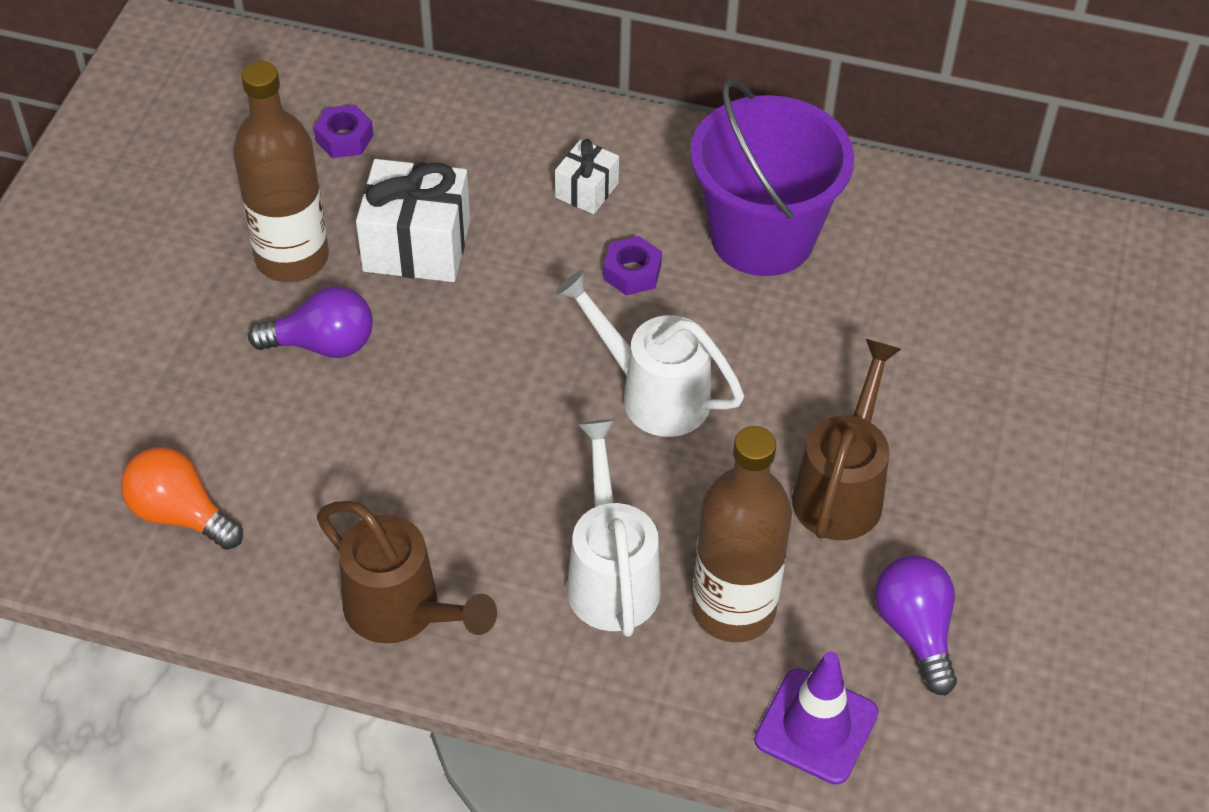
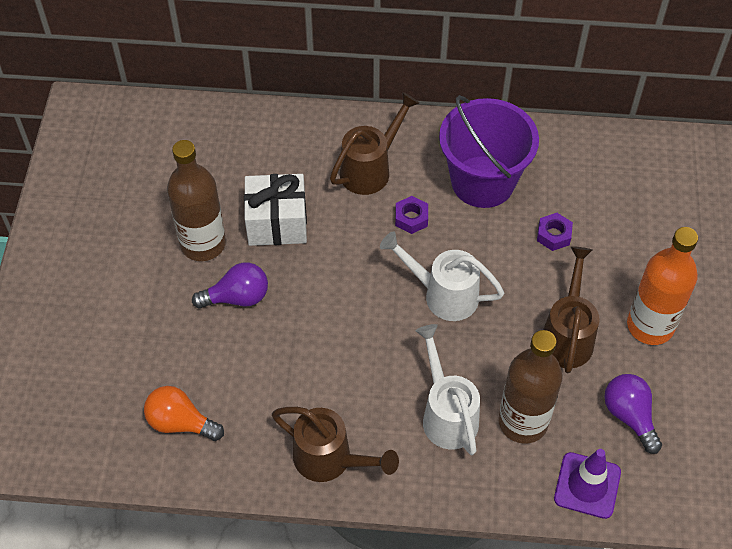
camera: 10 degrees left, 5 degrees up
purple nut [314,104,374,158] -> purple nut moved to [537,213,573,251]
white gift [555,139,619,214] -> brown watering can [330,92,419,195]
none -> orange bottle [627,227,698,345]

